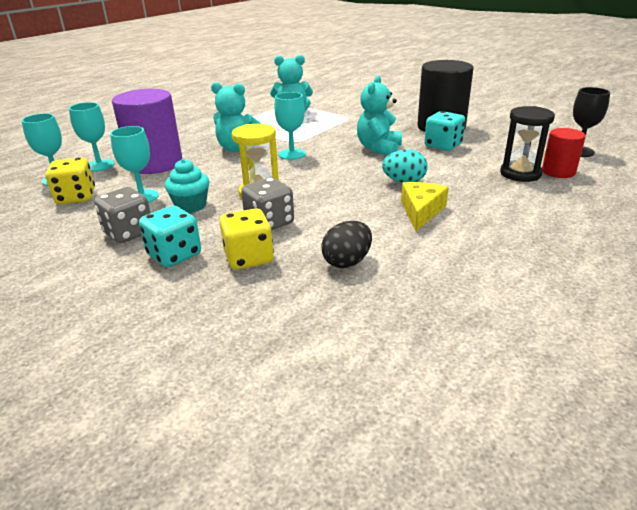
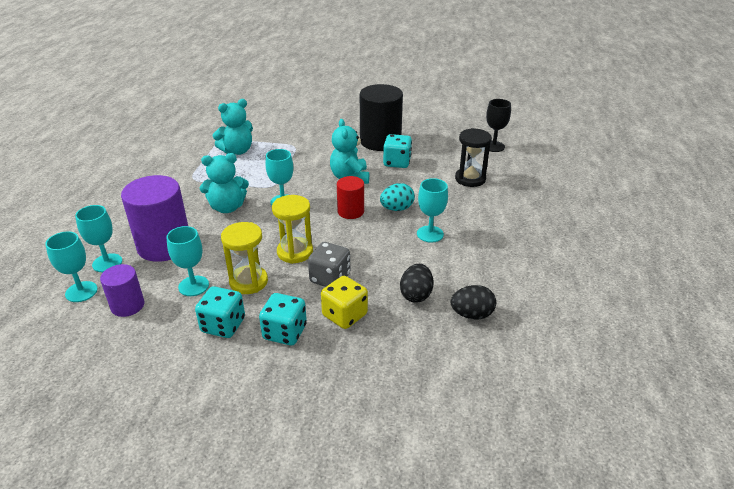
camera: 30 degrees left, 5 degrees up
yellow dice [45,158,95,204] -> purple cylinder [100,264,144,317]
grey dice [94,187,151,243] -> turquoise dice [195,286,245,338]
turquoise cupcake [164,159,209,213] -> yellow hourglass [221,222,268,294]
yellow cheese [401,182,449,231] -> turquoise goblet [417,178,448,242]
red cylinder [542,128,586,178] -> red cylinder moved to [337,176,364,219]
none -> black egg [451,285,496,319]

